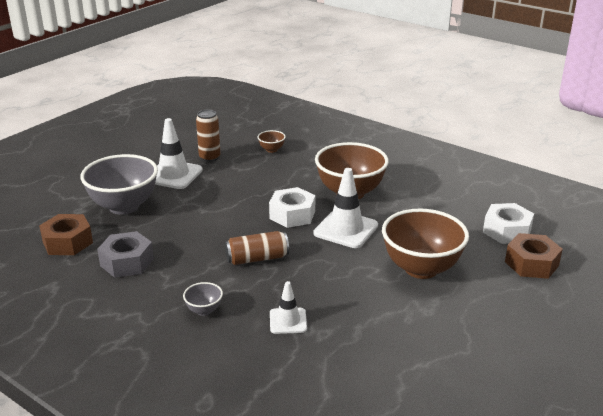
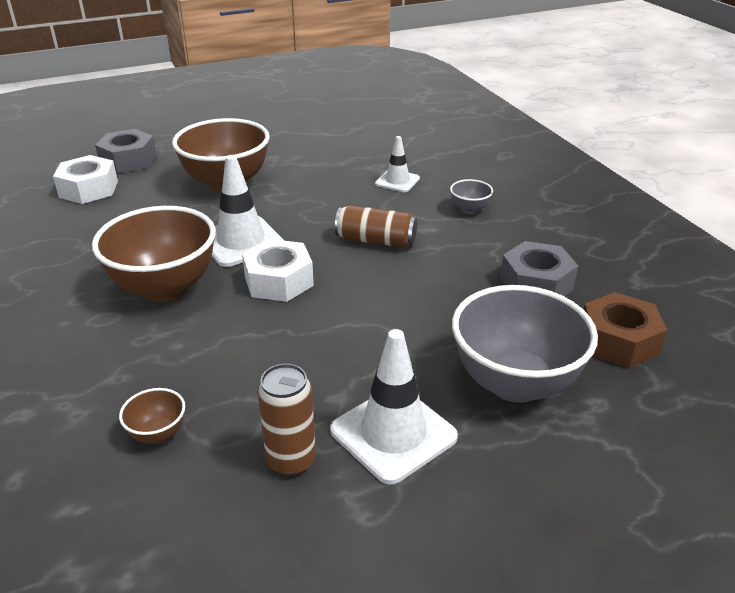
camera: 150 degrees left, 5 degrees up
brown nut [505,233,563,279] -> grey nut [95,129,157,173]

